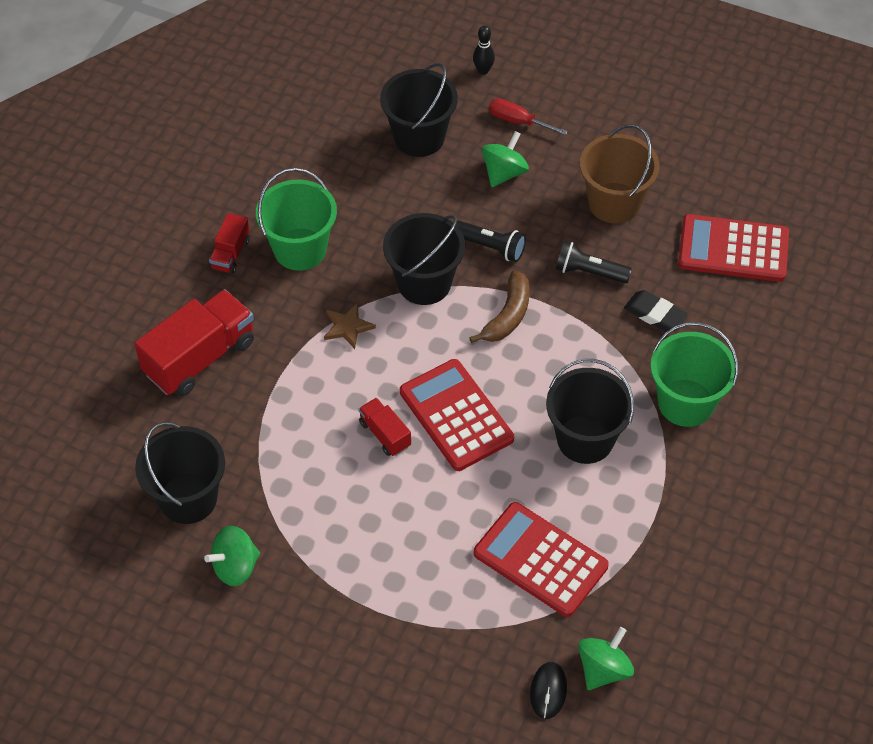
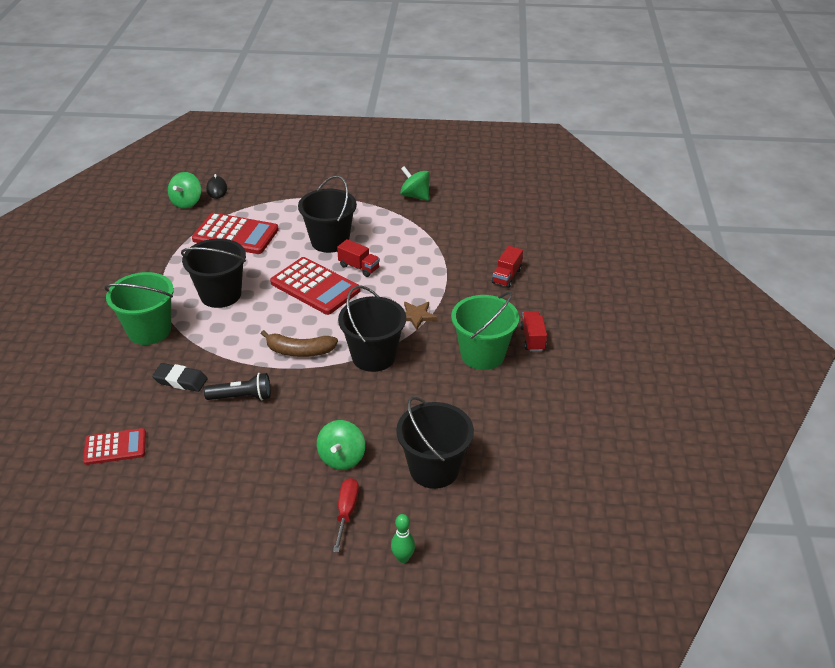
camera: 160 degrees right, 15 degrees down
red truck [135,289,254,396] -> red truck [492,246,523,288], size x0.51
black bucket [135,422,225,524] -> black bucket moved to [298,175,357,253]
green spinning top [204,526,260,586] -> green spinning top turned 90 degrees counterclockwise [400,166,430,201]
black flashlight [456,221,526,262] -> none
brown banana [469,270,530,343] -> brown banana turned 90 degrees counterclockwise [261,330,338,357]
black bowling pin [473,26,495,75] -> green bowling pin [391,514,415,563]
red screwdriver [489,98,568,135] -> red screwdriver turned 90 degrees counterclockwise [333,478,359,552]
brown bucket [580,124,660,224] -> none
red calculator [678,214,789,282] -> red calculator [83,428,146,465], size x0.60

